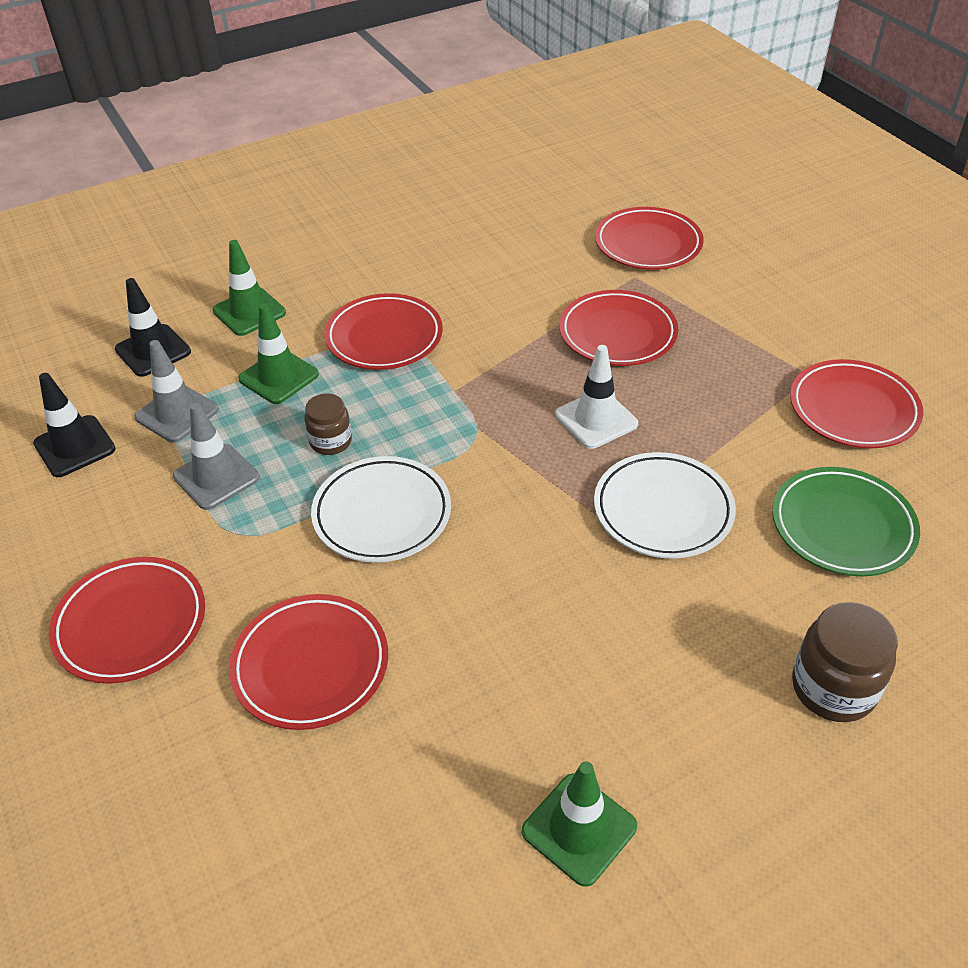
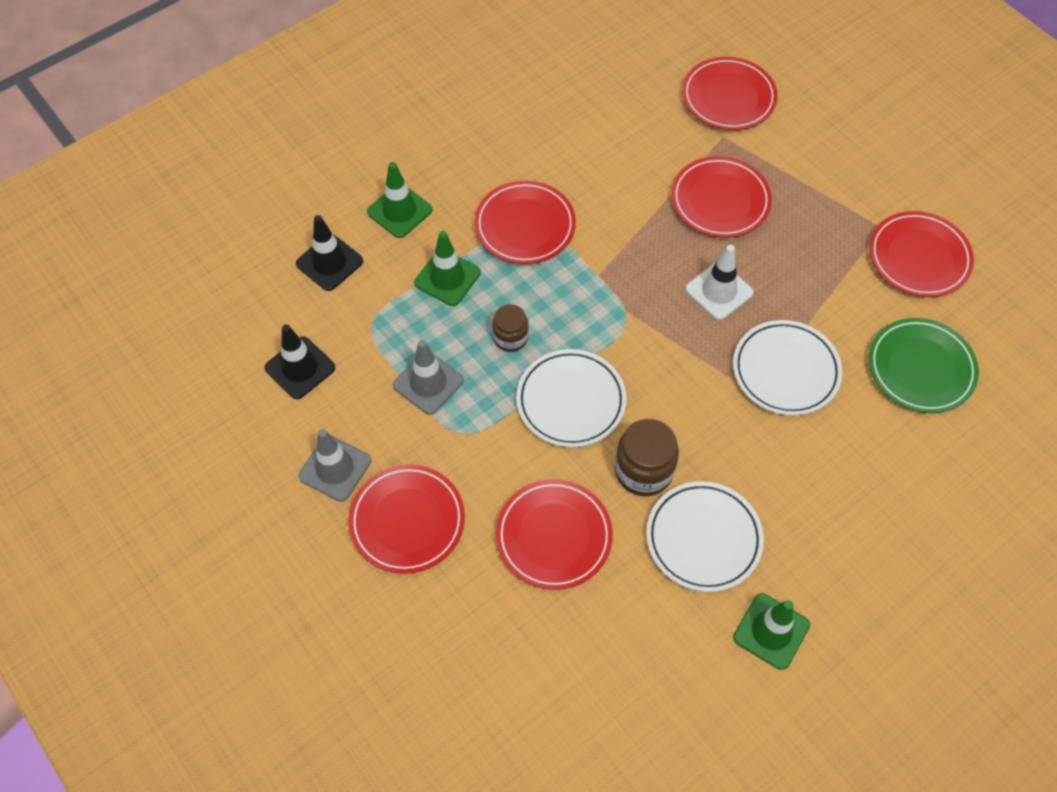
camera: 10 degrees left, 15 degrees up
grey traffic cone [135,340,219,443] -> grey traffic cone moved to [298,429,371,502]
brown jar [792,602,898,722] -> brown jar moved to [615,419,679,496]
none -> white plate [646,481,764,592]

